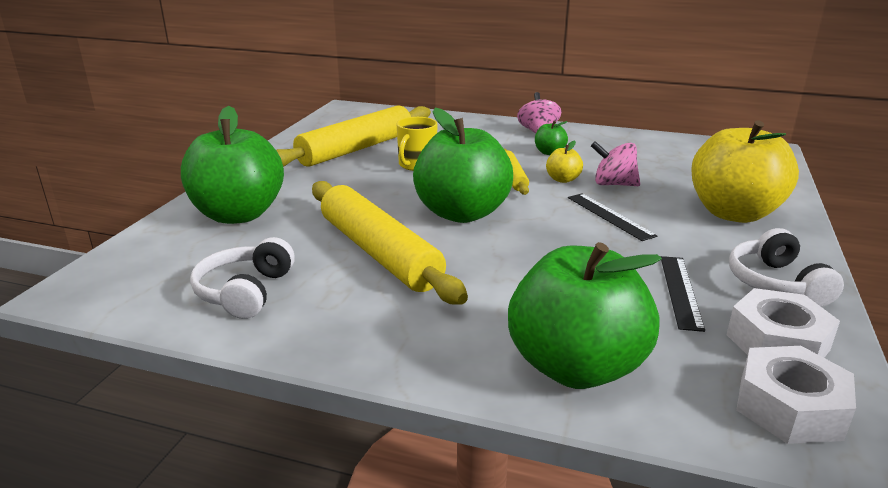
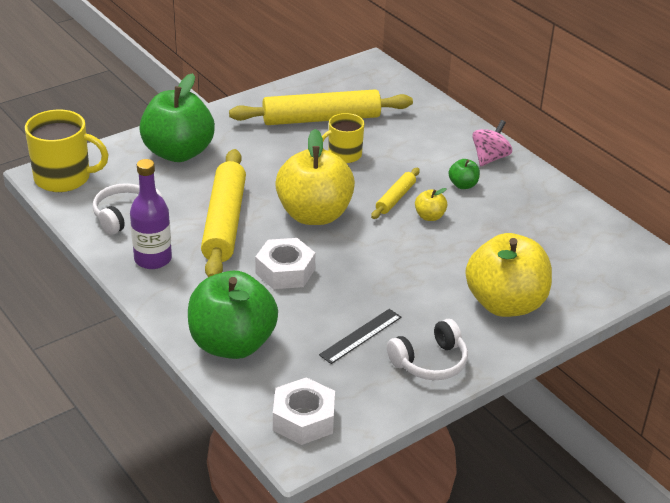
camera: 35 degrees right, 10 degrees up
green apple [413,108,513,223] -> yellow apple [275,129,355,225]
black ruler [568,193,657,241] -> none
pink spinning top [591,141,640,186] -> none
white nut [726,288,840,358] -> white nut moved to [255,238,315,289]
white headphones [729,228,844,307] -> white headphones turned 150 degrees counterclockwise [387,319,468,380]
none -> yellow mug [25,110,109,192]
none -> purple bottle [130,159,172,269]

